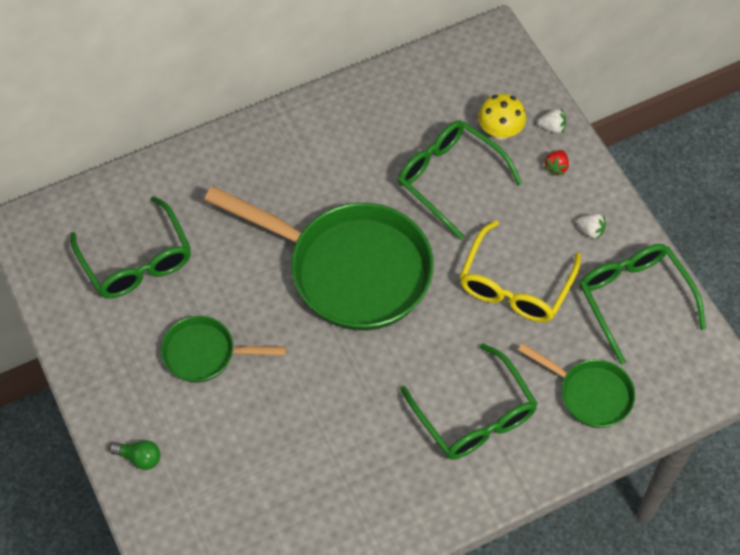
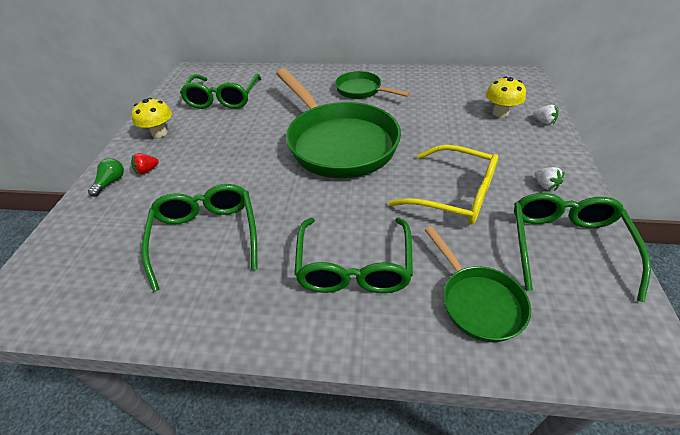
camera: 35 degrees right, 15 degrees down
green light bulb [109,440,161,470] -> green light bulb turned 120 degrees counterclockwise [88,158,124,197]
green pan [161,316,286,383] -> green pan moved to [335,71,410,99]
green glasses [398,120,523,240] -> green glasses moved to [142,184,257,292]
yellow glasses [460,220,581,322] -> yellow glasses turned 120 degrees counterclockwise [389,145,498,225]
red strawberry [544,150,569,176] -> red strawberry moved to [131,153,159,174]
none -> yellow mushroom [131,98,172,138]

